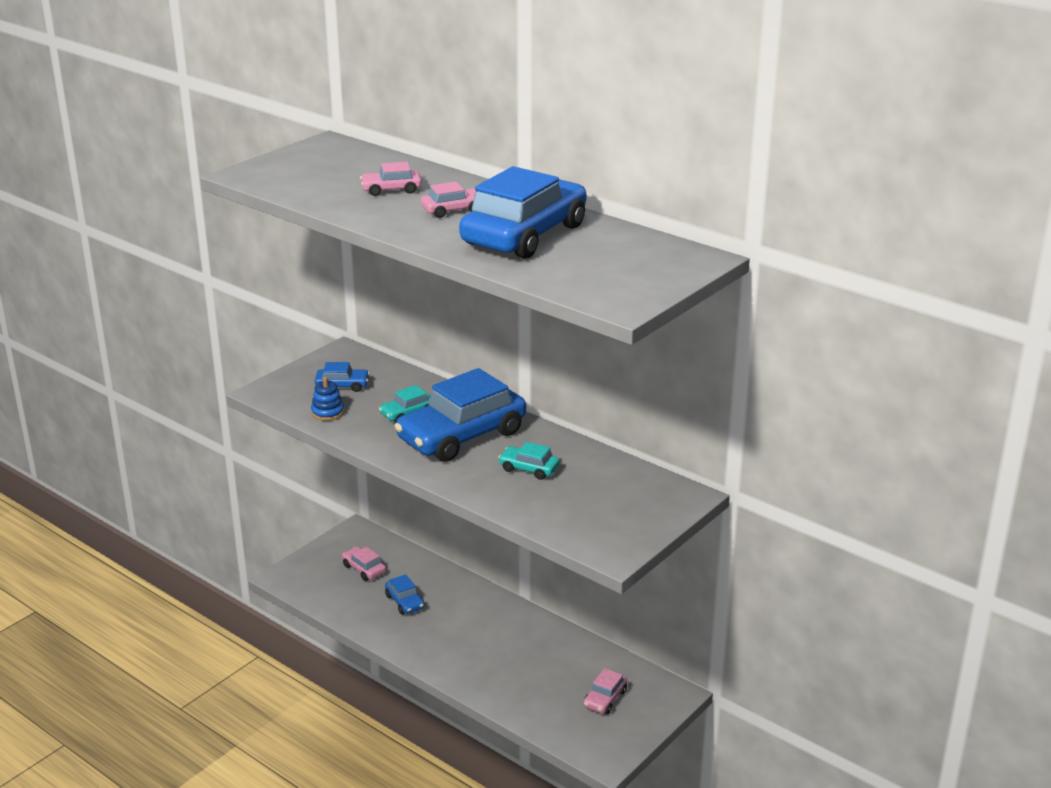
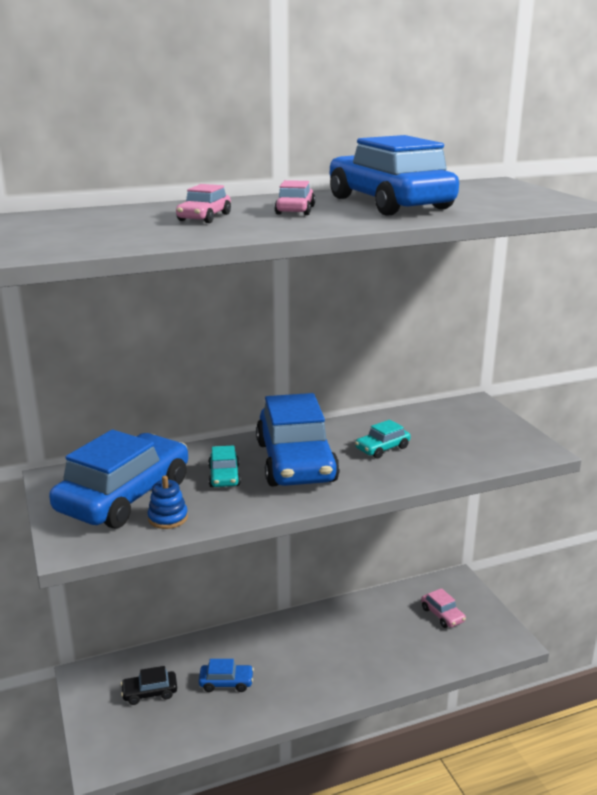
camera: 60 degrees left, 5 degrees down
blue car [315,362,370,392] -> blue car [49,430,188,528], size x2.31
pink car [342,546,386,581] -> black car [121,666,177,705]

